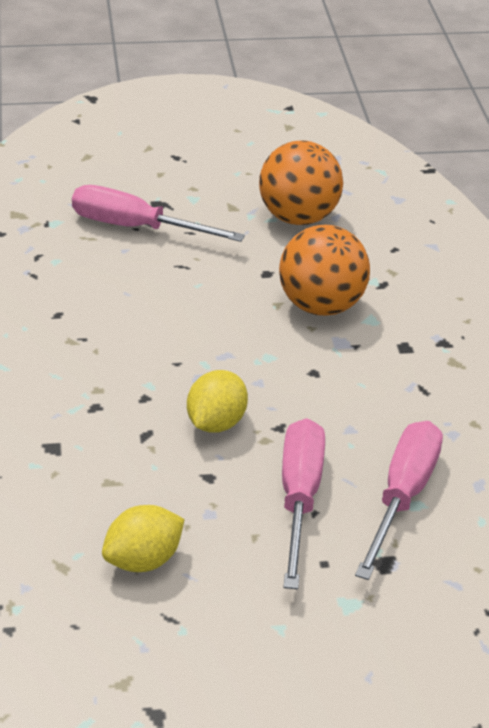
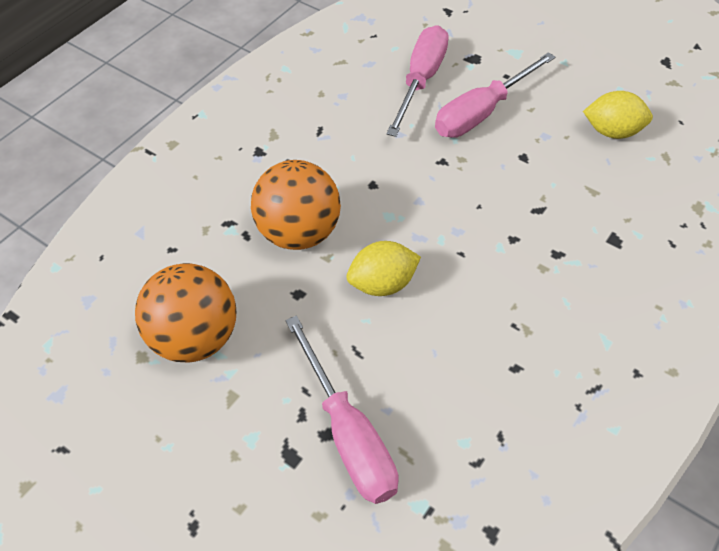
camera: 135 degrees left, 15 degrees up
yellow lemon [187,370,248,433] -> yellow lemon moved to [347,241,421,296]
pink screwdriver [355,421,443,580] -> pink screwdriver turned 135 degrees clockwise [386,25,449,137]

